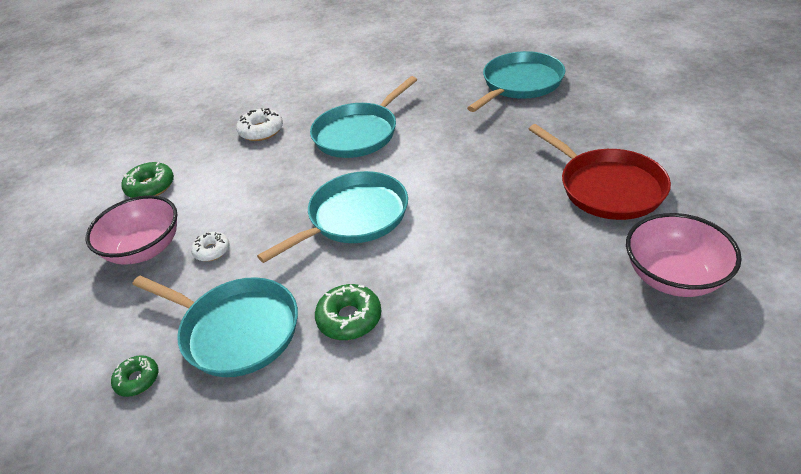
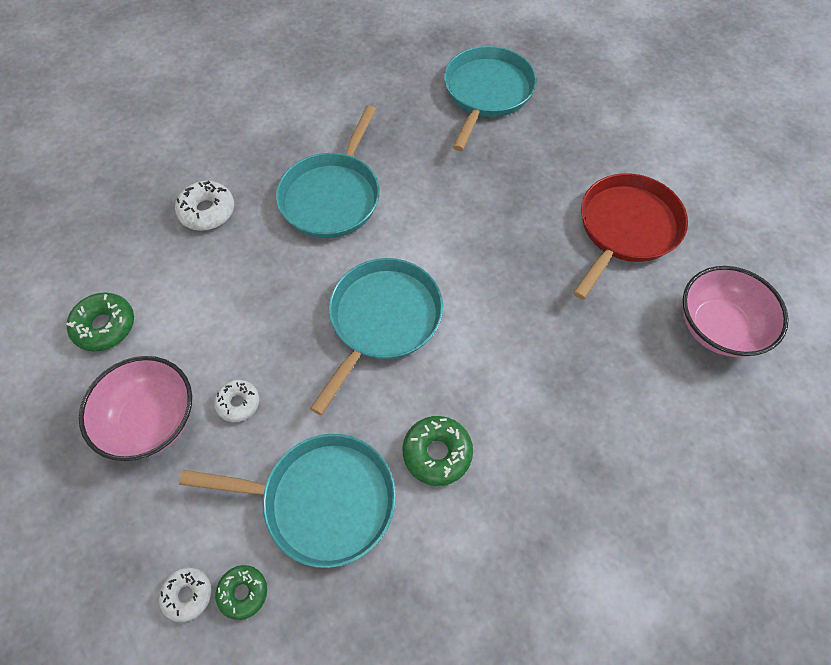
camera: 25 degrees left, 20 degrees up
red pan [529,124,671,220] -> red pan turned 90 degrees counterclockwise [573,173,688,300]
none -> white donut [159,567,211,622]

